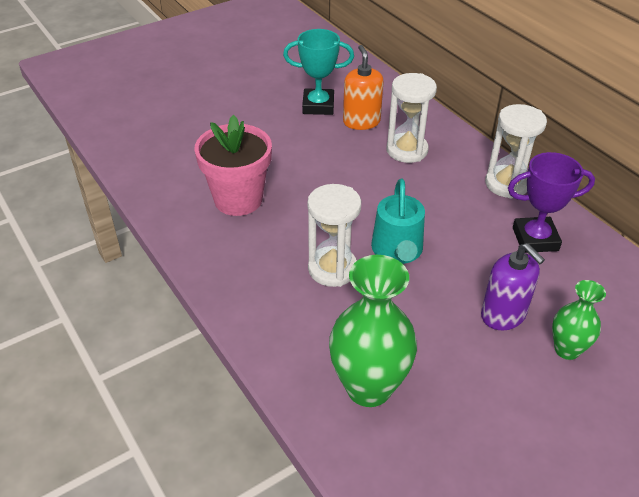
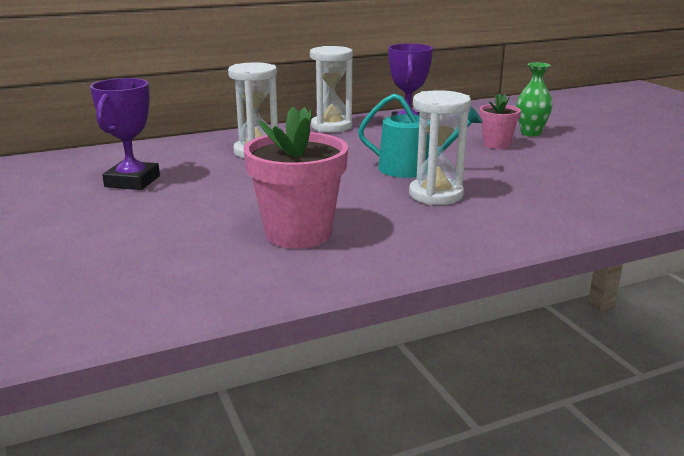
camera: 80 degrees left, 20 degrees down
turquoise trophy [283,29,354,115] -> purple trophy [90,78,160,190]
green vase [329,255,417,407] -> none
orange soap dispenser [343,45,384,130] -> none
purple soap dispenser [481,243,545,330] -> pink flower pot [480,94,521,149]

